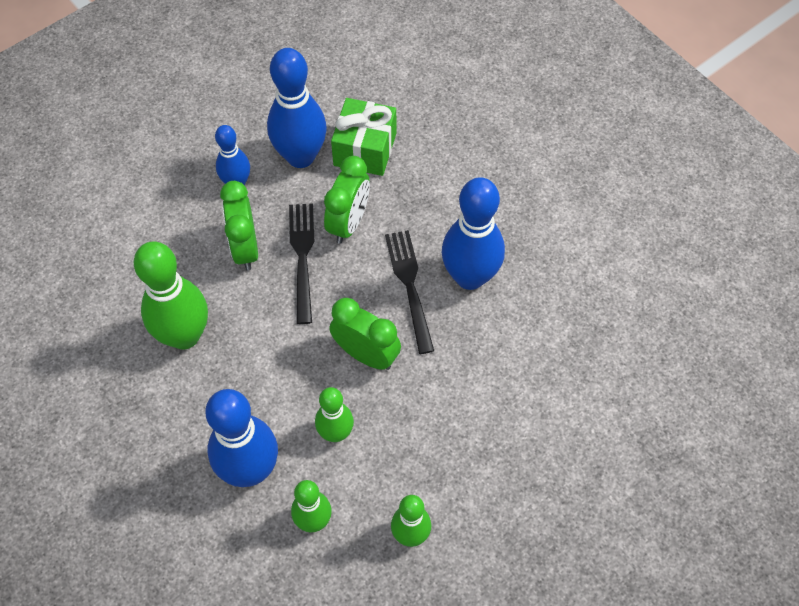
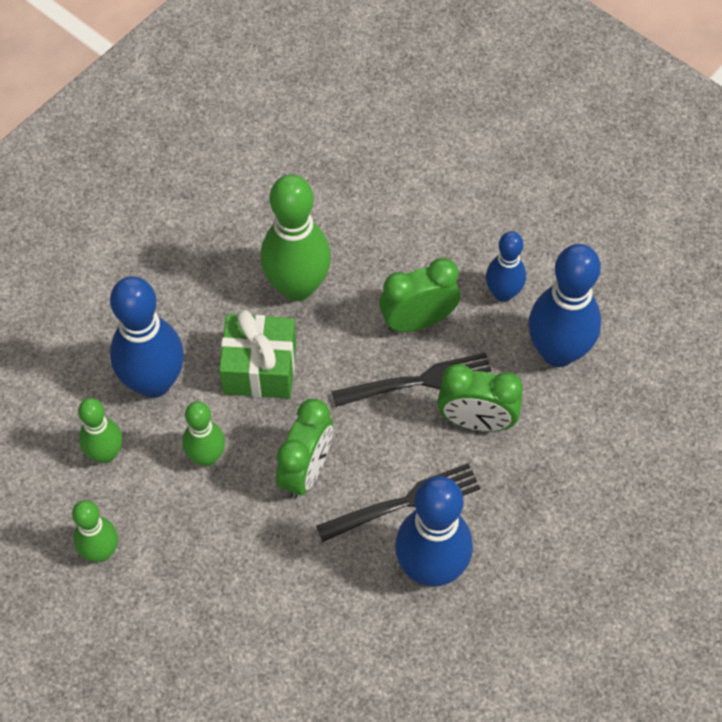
camera: 80 degrees right, 0 degrees up
green gift [331,98,396,176] -> green gift moved to [219,310,296,399]

